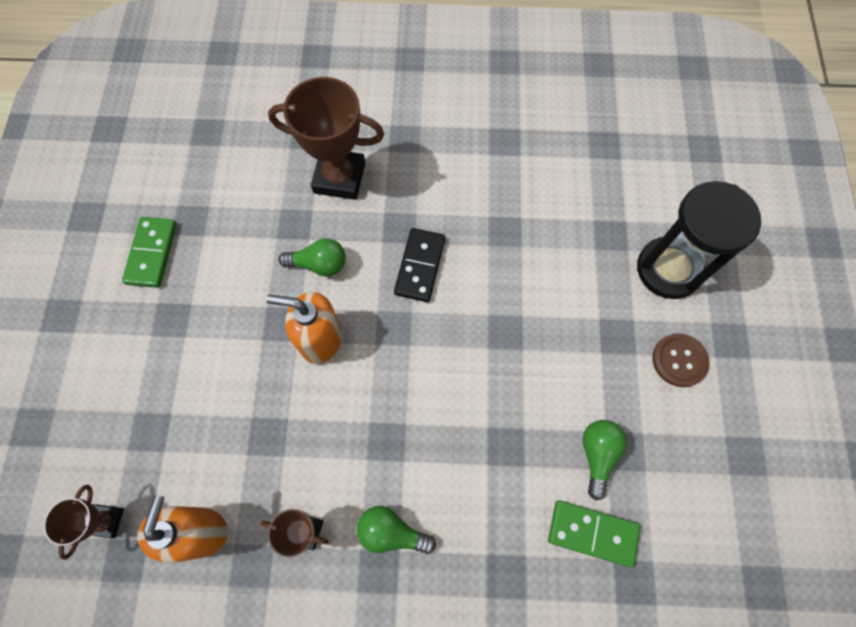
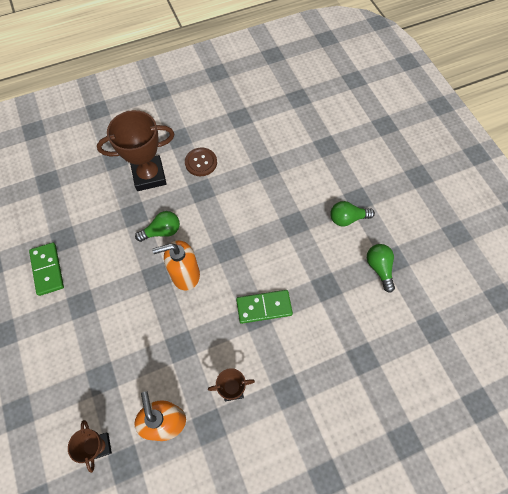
camera: 25 degrees left, 5 degrees down
green light bulb [357,506,436,554] -> green light bulb moved to [330,201,375,226]
black domino [394,228,445,302] -> none
green domino [548,500,640,568] -> green domino moved to [236,290,293,324]
black hourglass [637,181,761,299] -> none
brown button [653,333,709,387] -> brown button moved to [185,147,217,176]

